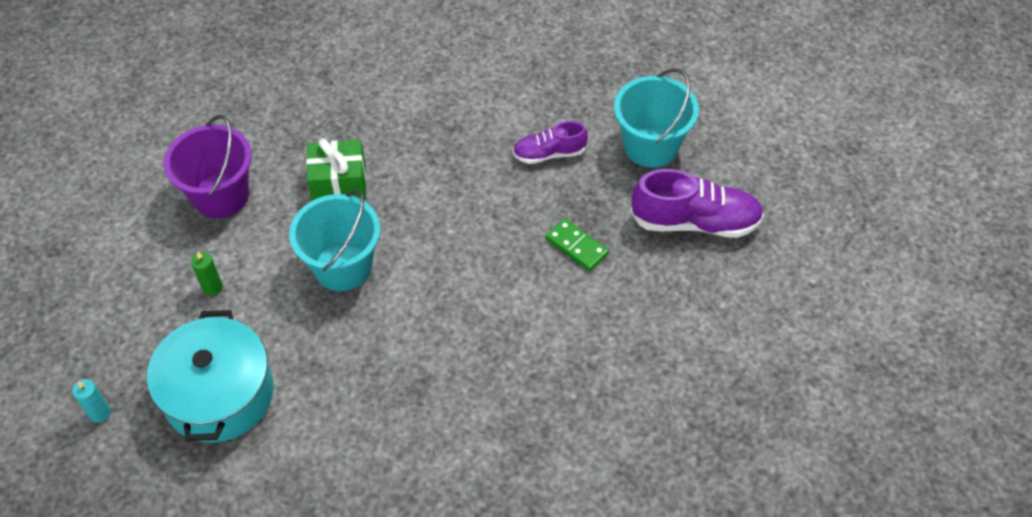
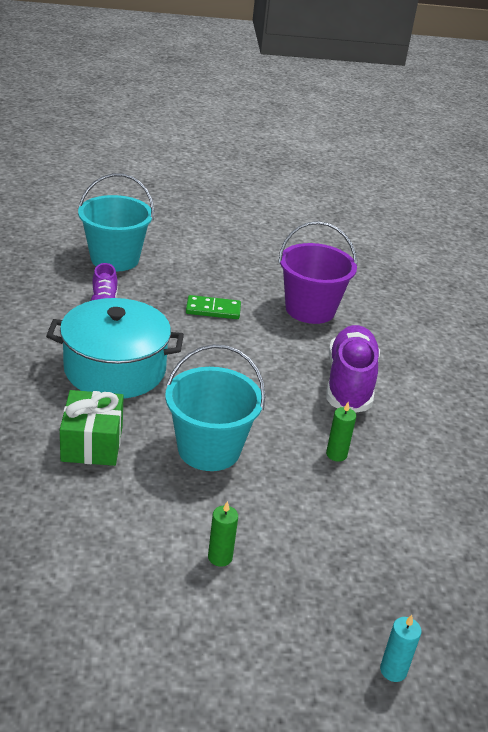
camera: 90 degrees left, 20 degrees down
turquoise pot [147,310,274,443] -> turquoise pot moved to [46,298,184,399]
purple bucket [164,115,252,218] -> purple bucket moved to [278,221,357,324]
green domino [545,218,609,271] -> green domino turned 45 degrees clockwise [186,295,241,319]
purple shoe [630,169,764,238] -> purple shoe moved to [326,325,380,413]
none -> green candle [326,402,356,462]

